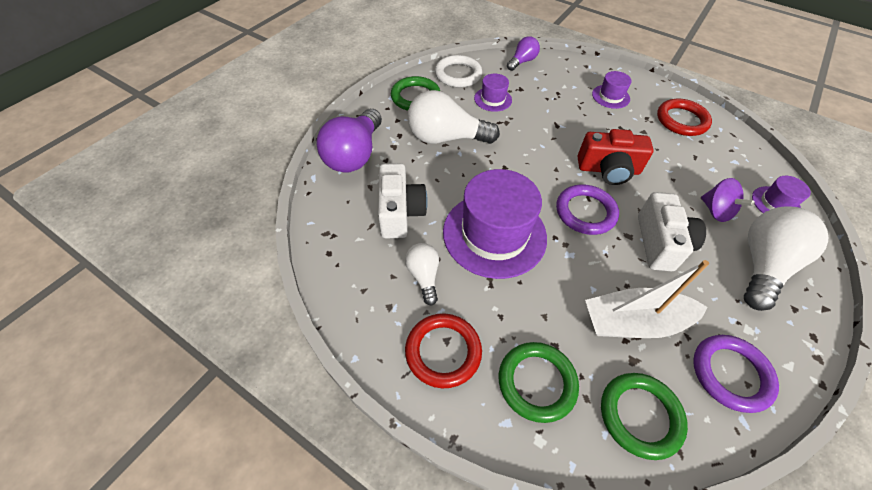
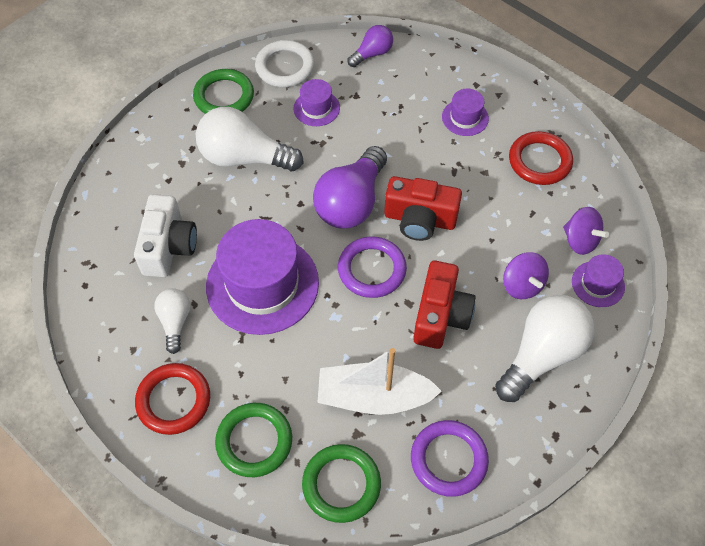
camera: 10 degrees right, 5 degrees up
purple light bulb [316,109,382,173] -> purple light bulb moved to [313,146,387,229]
white camera [638,192,706,271] -> red camera [413,261,476,349]
none -> purple spinning top [563,207,609,255]

